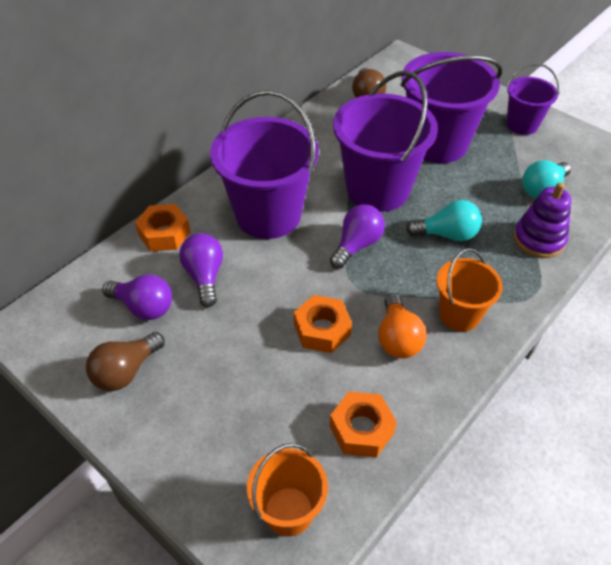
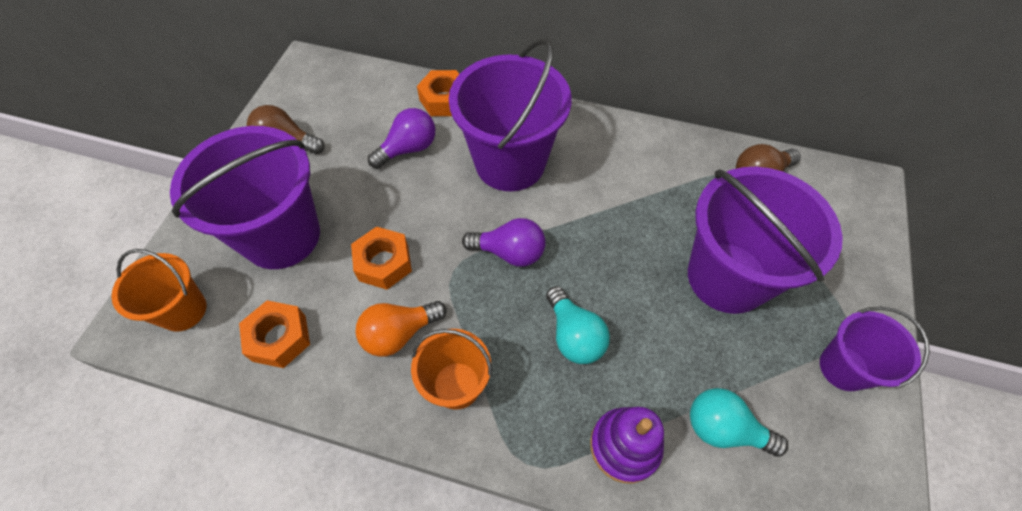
camera: 65 degrees right, 10 degrees up
purple light bulb [102,274,172,320] -> none
purple bucket [333,71,438,212] -> purple bucket moved to [170,126,320,269]

